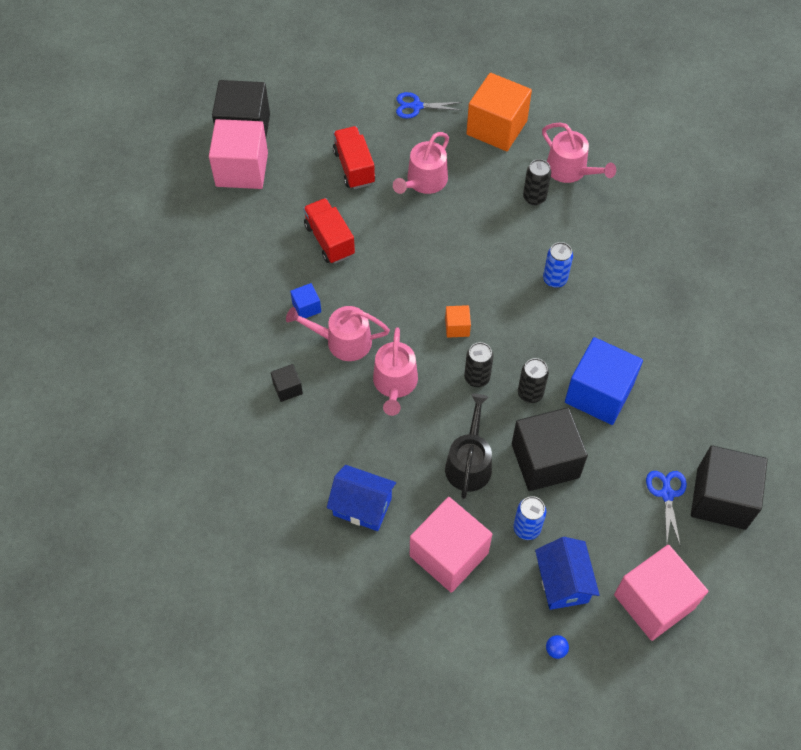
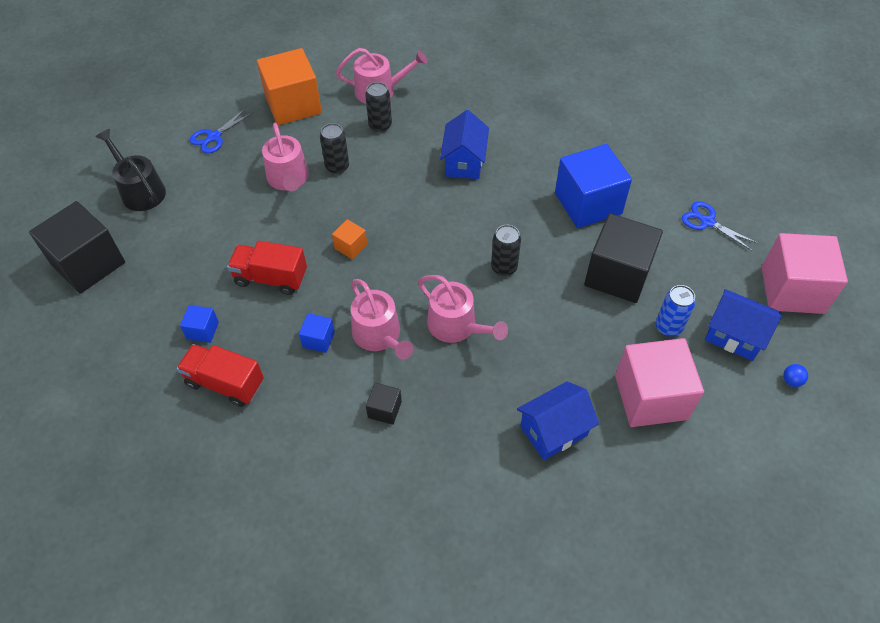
camera: 50 degrees left, 5 degrees down
pink cube [209,119,268,189] -> none
pink watering can [286,306,390,361] -> pink watering can turned 75 degrees counterclockwise [351,279,413,359]
red truck [333,126,375,189] -> red truck moved to [177,344,264,407]
orange cube [445,305,471,338] -> orange cube moved to [332,219,367,260]
black watering can [445,394,492,499] -> black watering can moved to [96,129,166,211]
black can [518,358,549,403] -> black can moved to [320,123,349,174]
blue can [543,242,573,288] -> blue house [440,110,489,179]
black cube [691,445,768,530] -> none
none -> blue cube [180,305,219,343]

